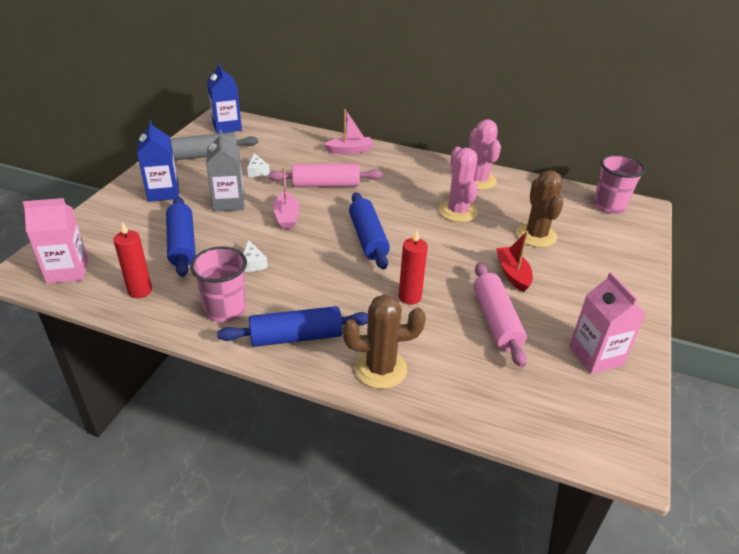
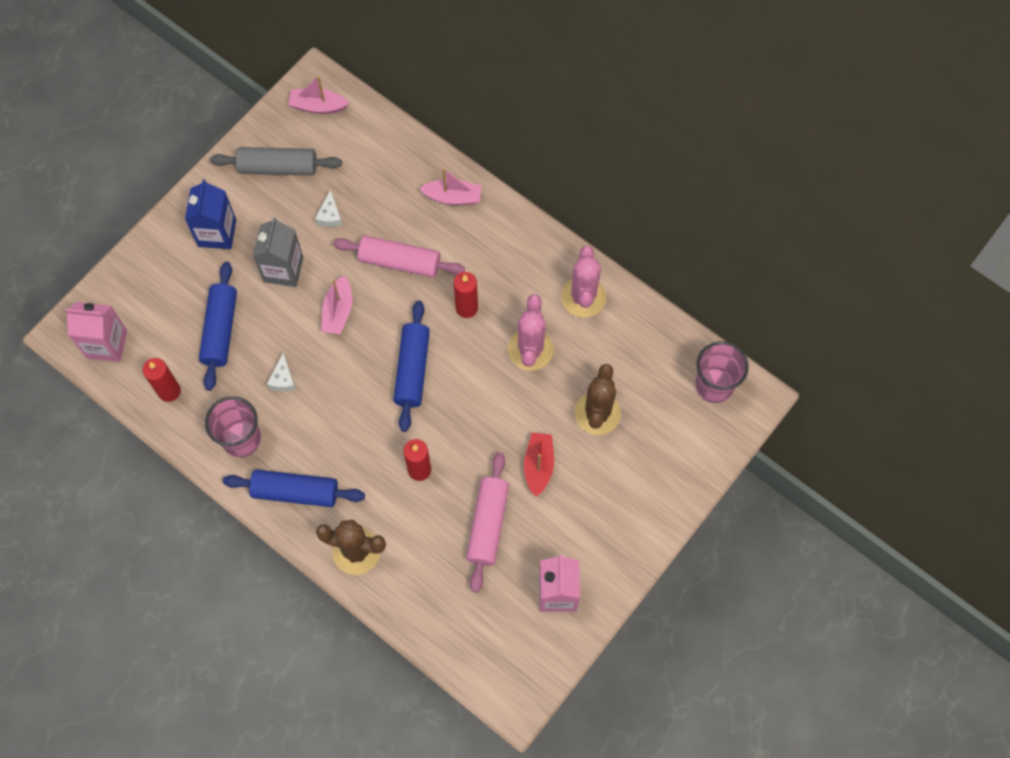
camera: 20 degrees right, 30 degrees up
blue carton [207,63,242,134] -> pink boat [288,76,349,114]
none -> red candle [454,272,478,318]

